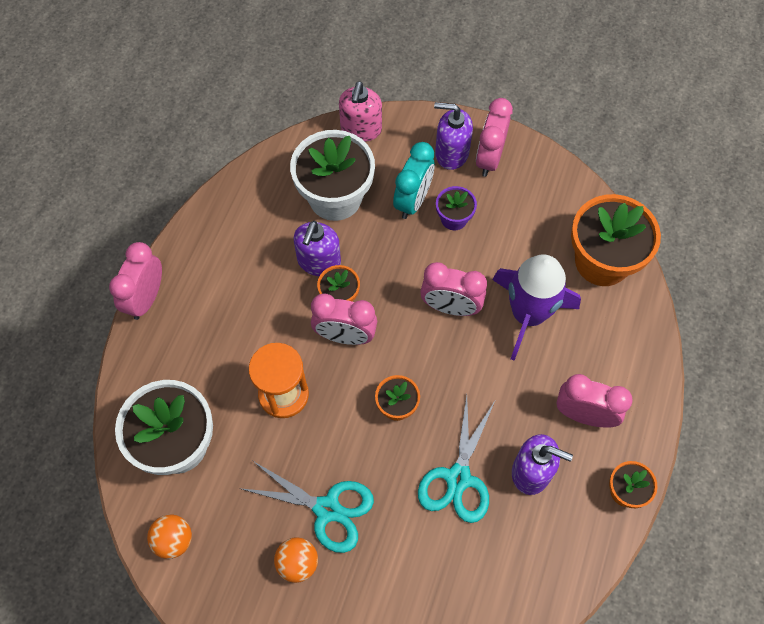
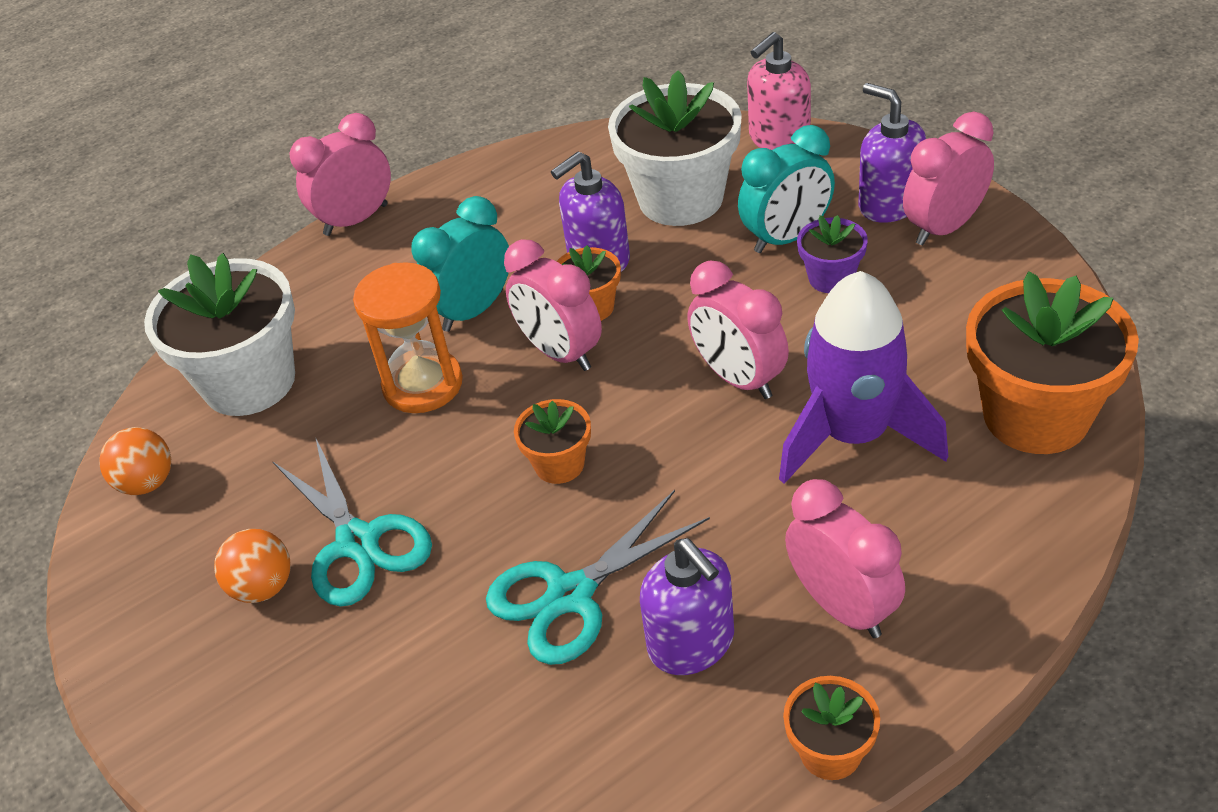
camera: 40 degrees right, 20 degrees down
none -> turquoise clock [411,196,509,332]

